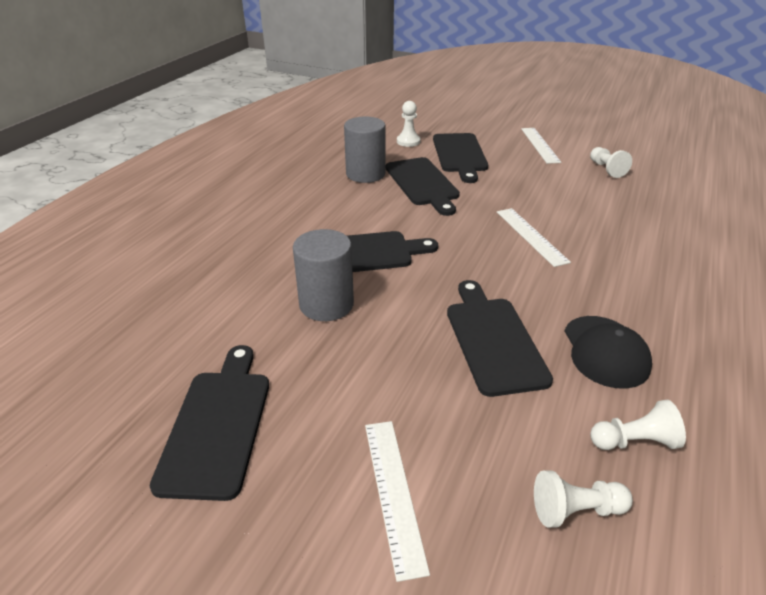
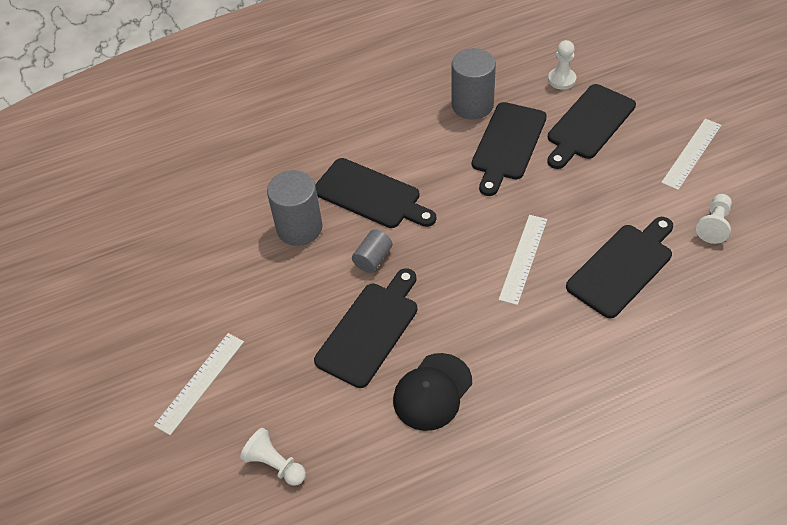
camera: 45 degrees right, 15 degrees up
black cutting board [150,345,269,501] -> black cutting board moved to [566,217,673,318]
white pawn [590,399,686,450] -> none
none -> grey cylinder [352,229,393,273]

